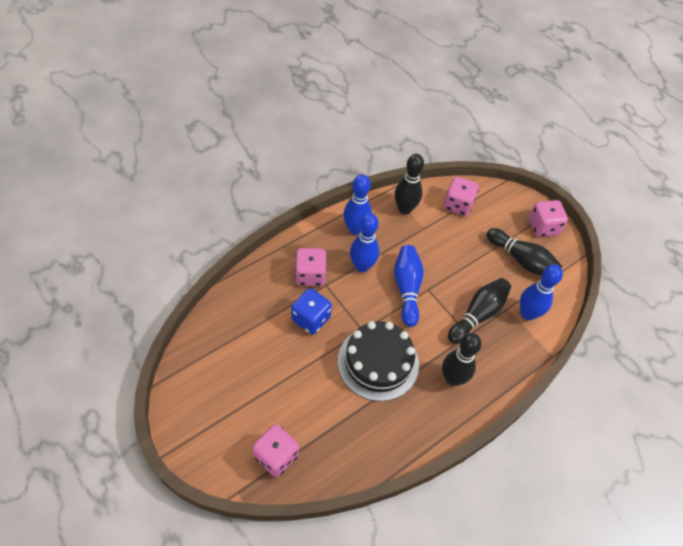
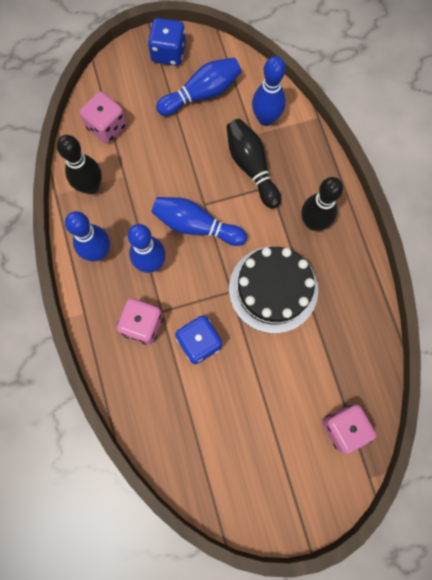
camera: 65 degrees left, 20 degrees up
black bowling pin [487,228,562,275] -> blue bowling pin [156,58,241,116]
pink dice [529,200,568,237] -> blue dice [148,18,186,66]

